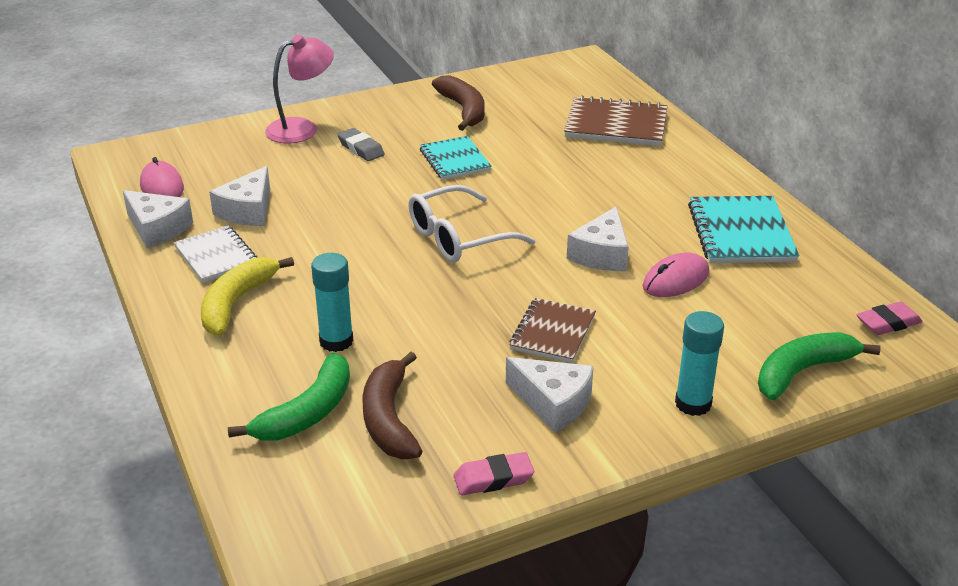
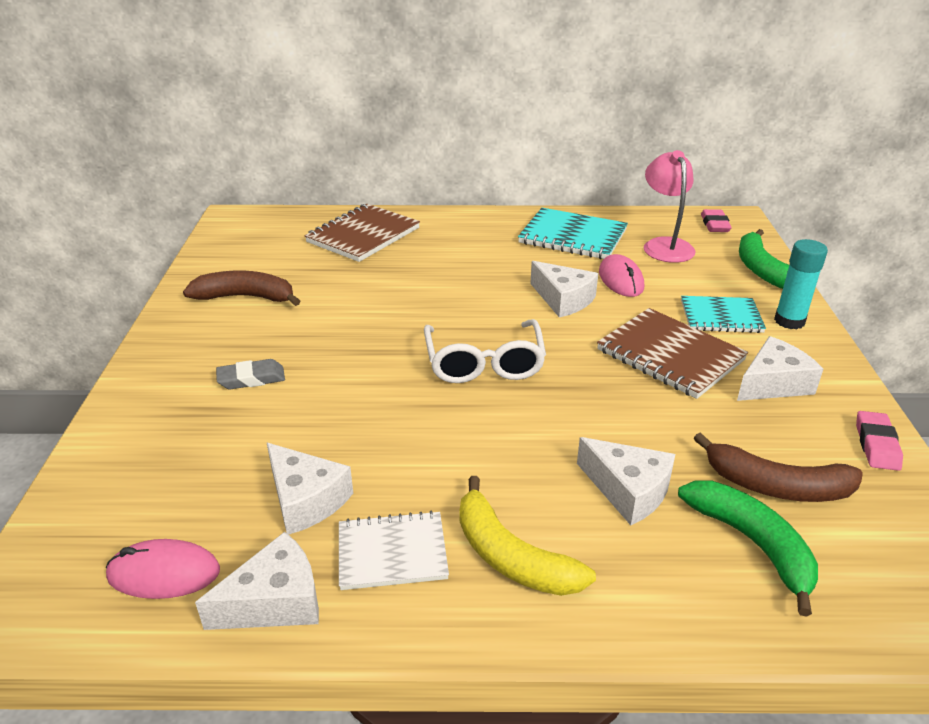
camera: 65 degrees left, 0 degrees up
pink lamp [265,35,334,144] -> pink lamp moved to [644,150,695,263]
turquoise glue stick [311,253,354,352] -> white cheese [577,437,676,525]
turquoise notebook [420,136,492,180] -> turquoise notebook moved to [681,296,766,333]
brown notebook [509,298,596,363] -> brown notebook [597,308,748,399], size x1.50

